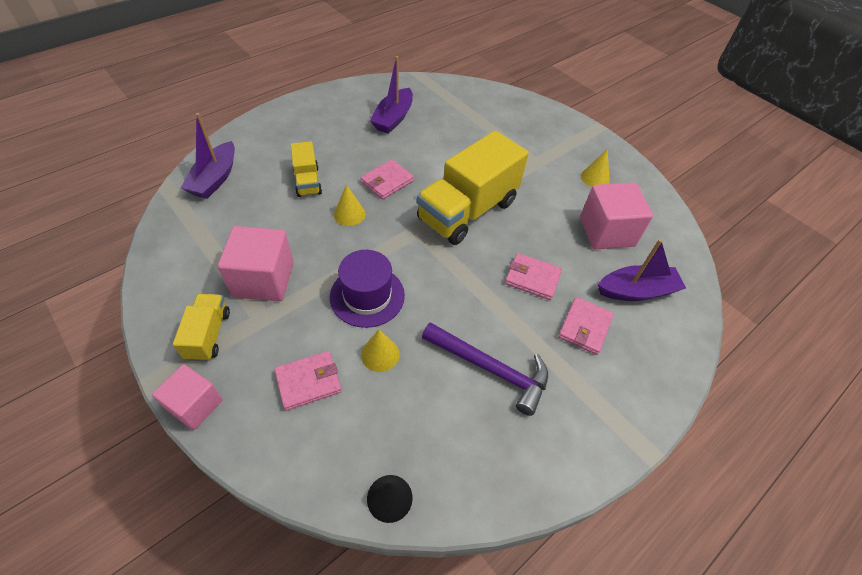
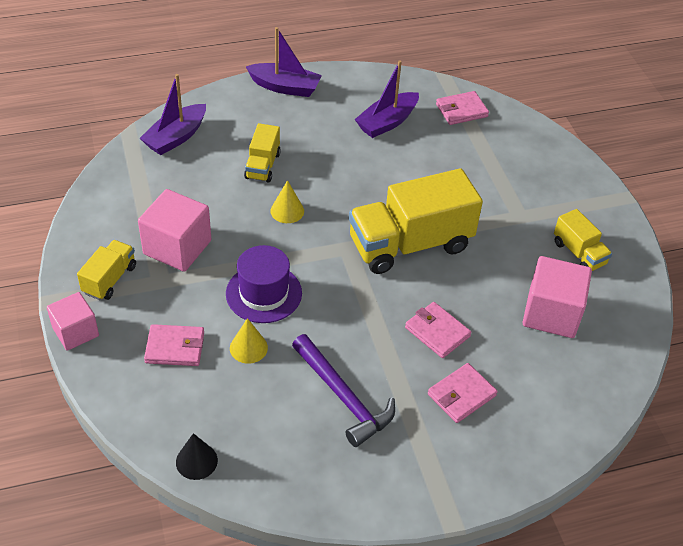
camera: 25 degrees right, 5 degrees down
pink wallet [360,159,414,200] -> pink wallet moved to [436,91,489,125]
yellow cone [581,149,610,187] -> yellow truck [554,209,612,271]
purple boat [598,239,686,301] -> purple boat moved to [246,27,322,97]

